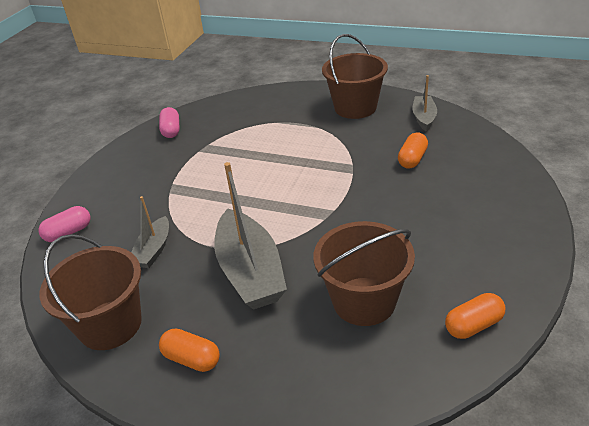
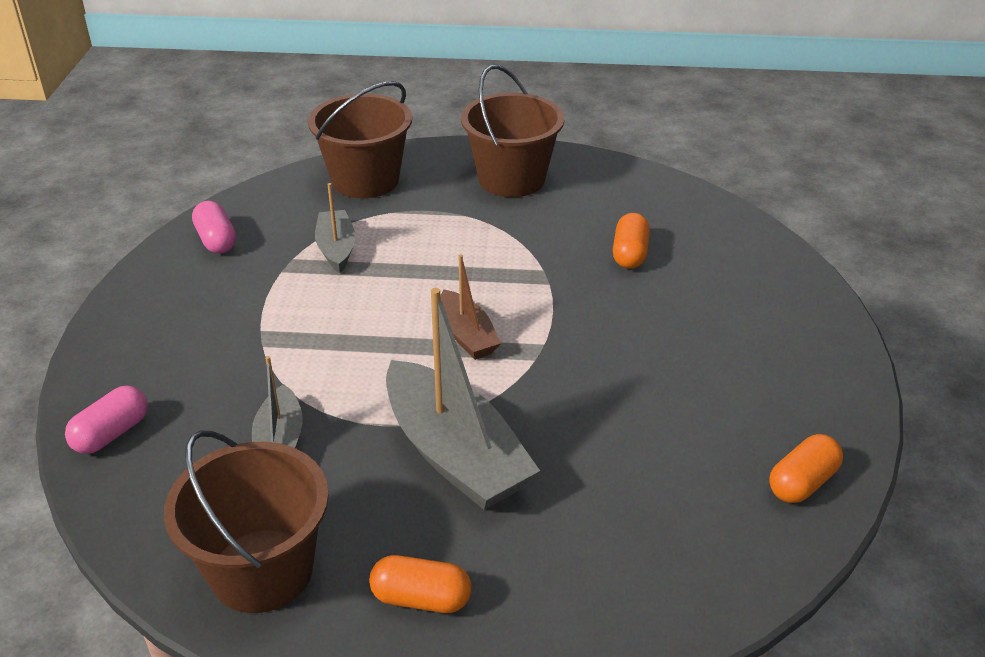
camera: 20 degrees left, 0 degrees up
brown bucket [313,221,415,326] -> brown bucket moved to [308,81,412,199]
grey boat [413,75,437,131] -> grey boat moved to [315,183,355,273]
none -> brown boat [440,254,501,360]

